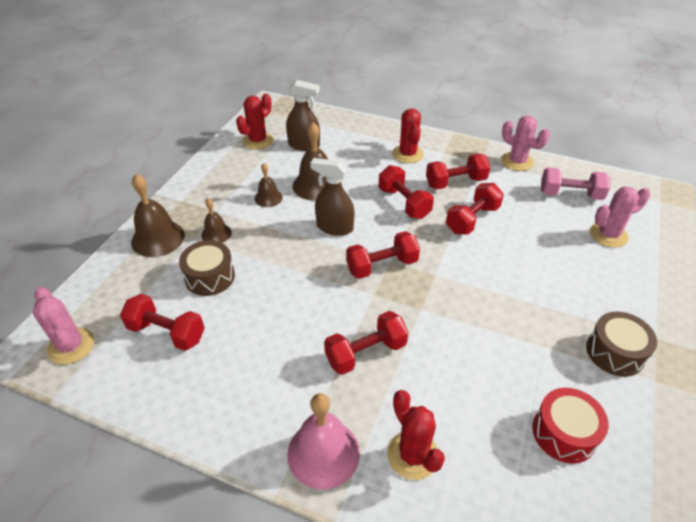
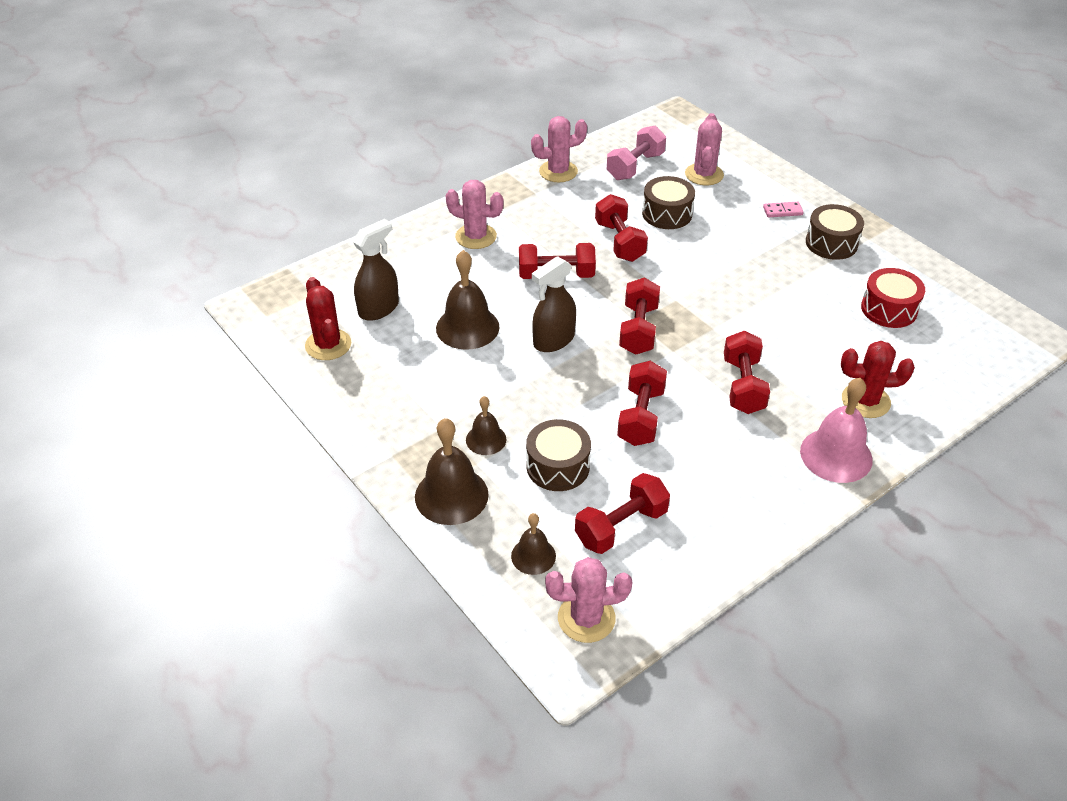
camera: 60 degrees left, 0 degrees up
brown bell [255,163,283,207] -> brown bell moved to [511,513,556,575]
red cactus [392,108,424,163] -> pink cactus [445,180,503,249]
red dumbbell [426,154,490,189] -> red dumbbell moved to [617,361,667,446]
none -> brown drum [642,176,695,229]
none -> pink domino [763,202,804,217]

